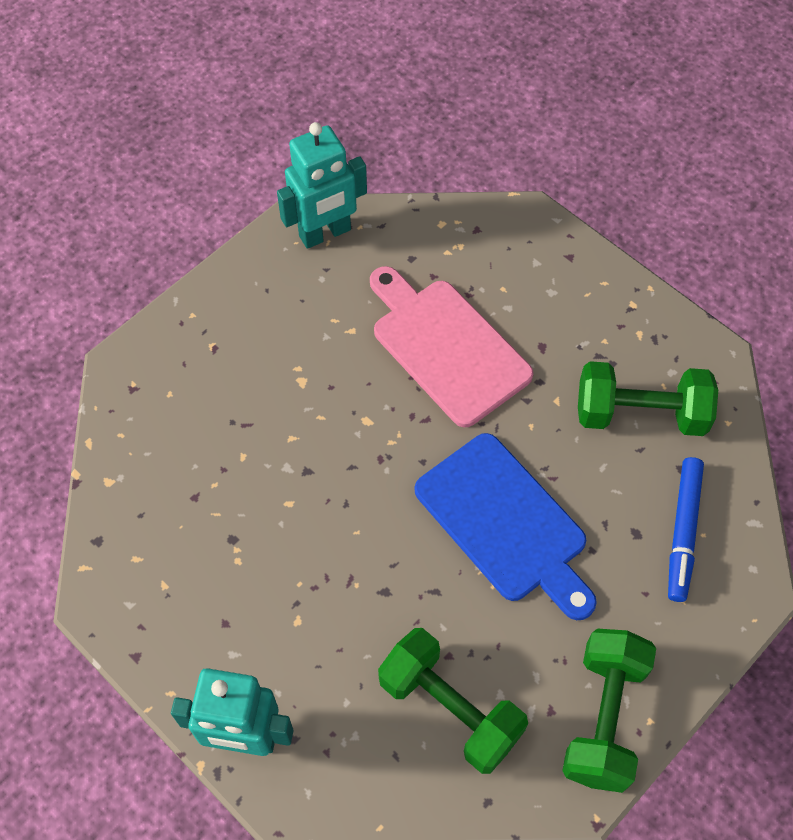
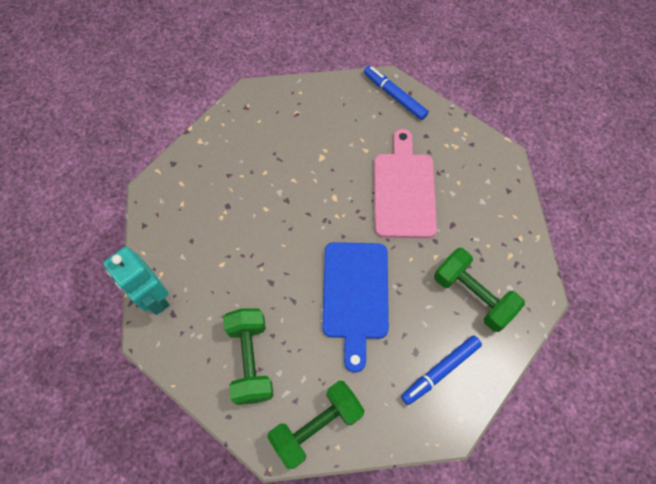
camera: 40 degrees right, 5 degrees up
turquoise robot [277,122,367,249] -> blue marker [364,66,429,120]

